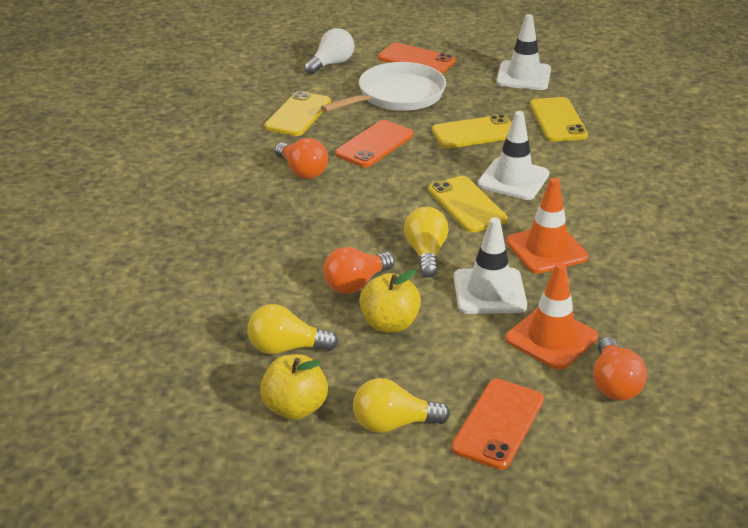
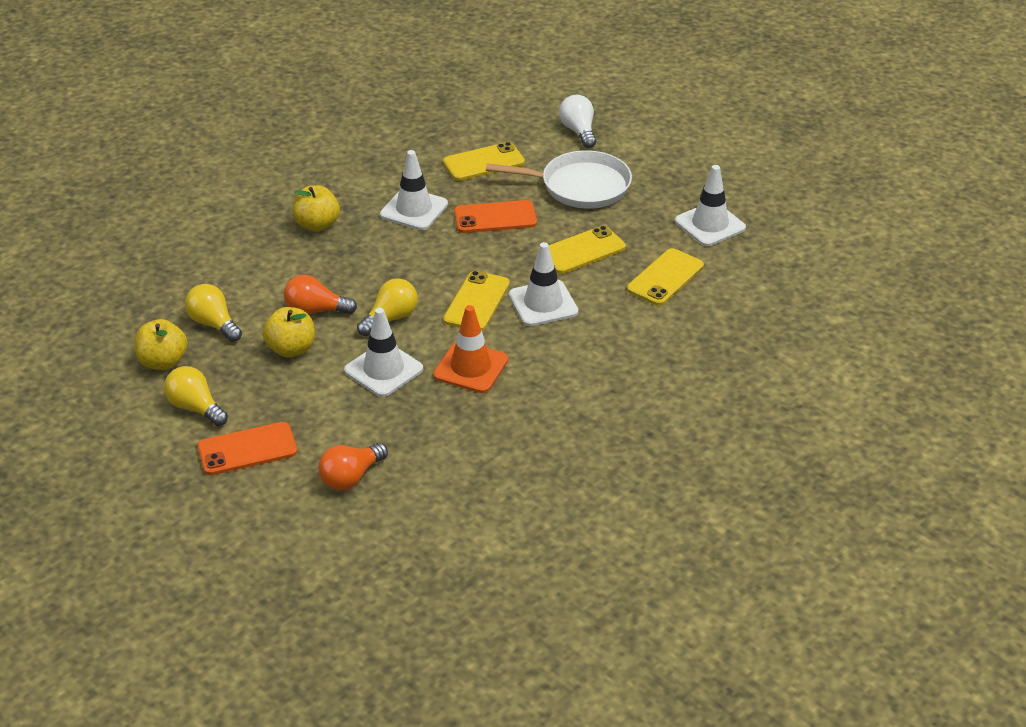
camera: 45 degrees right, 5 degrees up
orange light bulb [275,138,328,179] -> white traffic cone [380,150,448,230]
white light bulb [304,28,354,75] -> white light bulb turned 105 degrees counterclockwise [559,95,596,148]
orange phone [378,42,456,74] -> none
yellow phone [432,114,512,148] -> yellow phone turned 60 degrees counterclockwise [549,225,626,274]
orange traffic cone [505,262,598,370] -> none
none -> yellow apple [292,185,340,232]

